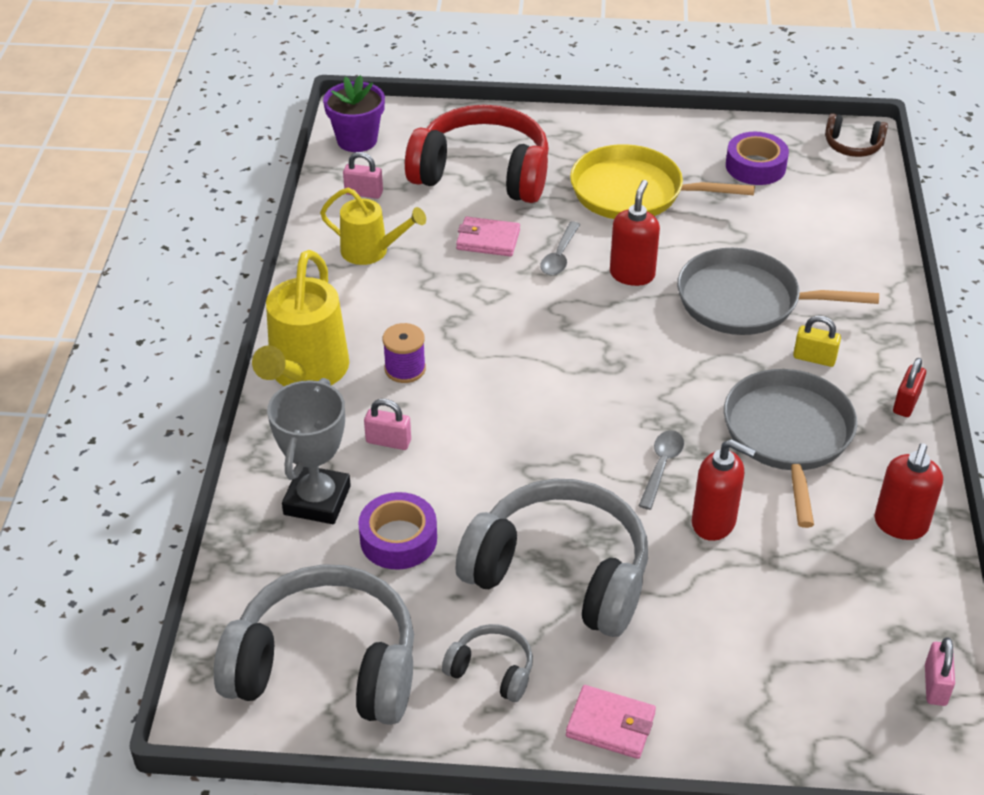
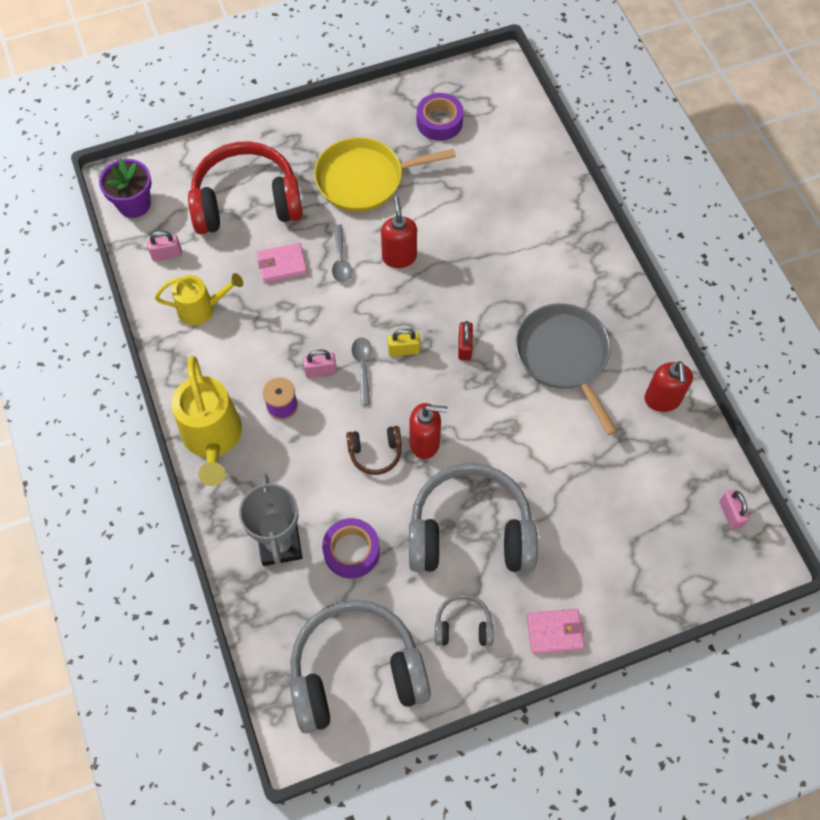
camera: 25 degrees left, 20 degrees up
pink padlock [364,399,411,450] -> pink padlock moved to [303,350,337,378]
grey spoon [639,430,684,510] -> grey spoon moved to [352,337,372,405]
grey pan [677,248,879,335] -> none
red soap dispenser [692,439,756,541] -> red soap dispenser moved to [409,403,447,459]
yellow padlock [793,316,841,367] -> yellow padlock moved to [388,329,420,356]
brown headphones [825,113,888,157] -> brown headphones moved to [346,426,402,475]
red padlock [893,358,926,417] -> red padlock moved to [458,321,473,360]

